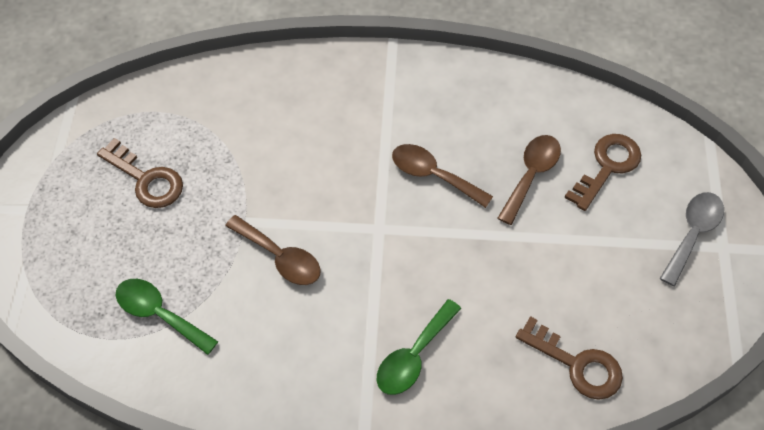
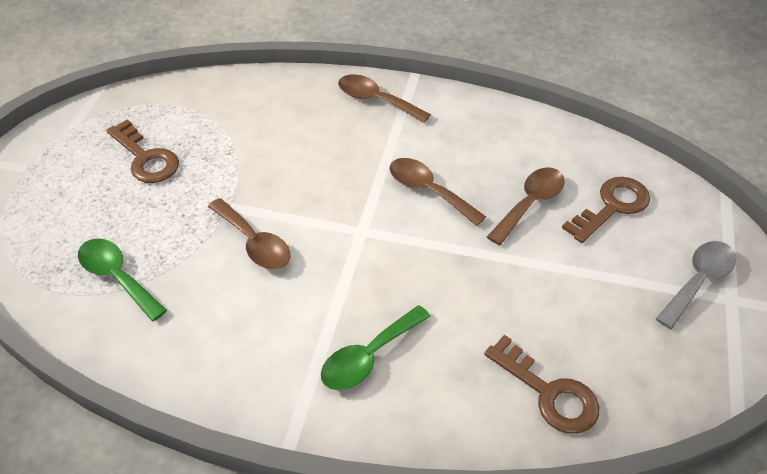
camera: 10 degrees right, 10 degrees down
none -> brown spoon [338,74,431,123]

